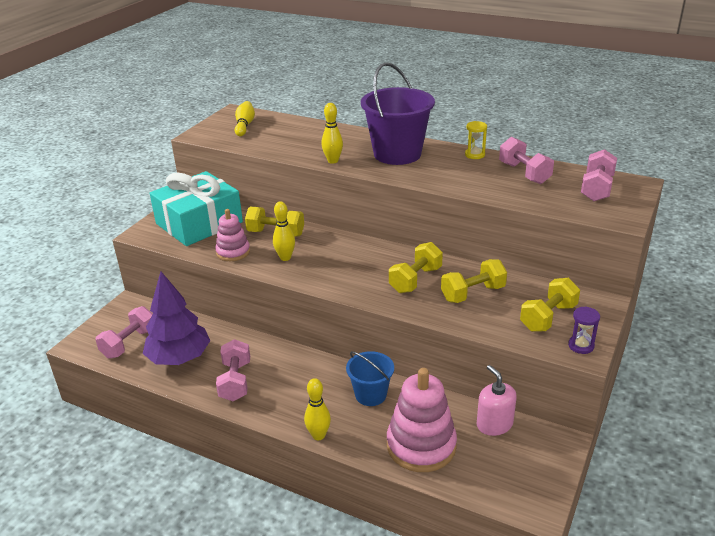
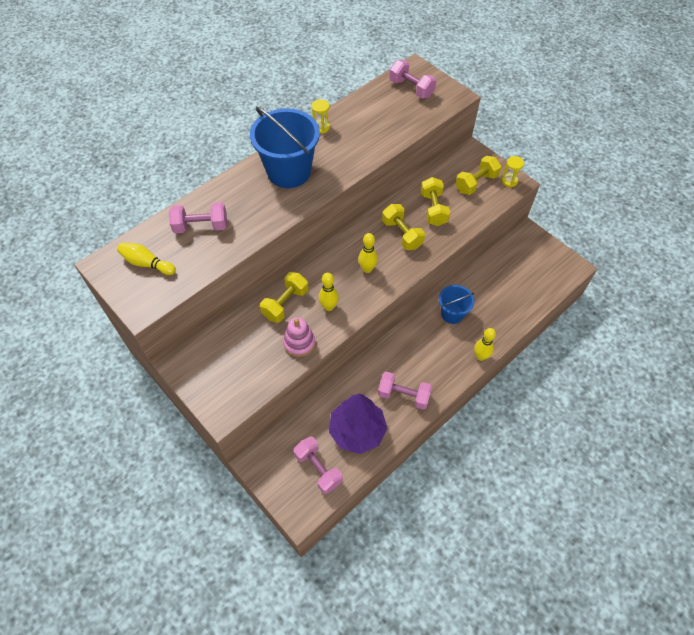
camera: 70 degrees left, 25 degrees up
turquoise gift [150,171,243,246] -> none
yellow bowling pin [322,103,343,164] -> yellow bowling pin moved to [358,233,378,273]
purple bucket [361,62,435,165] -> blue bucket [250,107,320,188]
pink stacking toy [387,368,457,472] -> none
pink soap dispenser [477,365,517,436] -> none
pink dumbbell [499,137,554,184] -> pink dumbbell moved to [169,202,227,233]
yellow dumbbell [520,278,580,332] -> yellow dumbbell turned 75 degrees clockwise [455,156,501,195]
purple hourglass [568,306,600,354] -> yellow hourglass [502,156,524,187]

